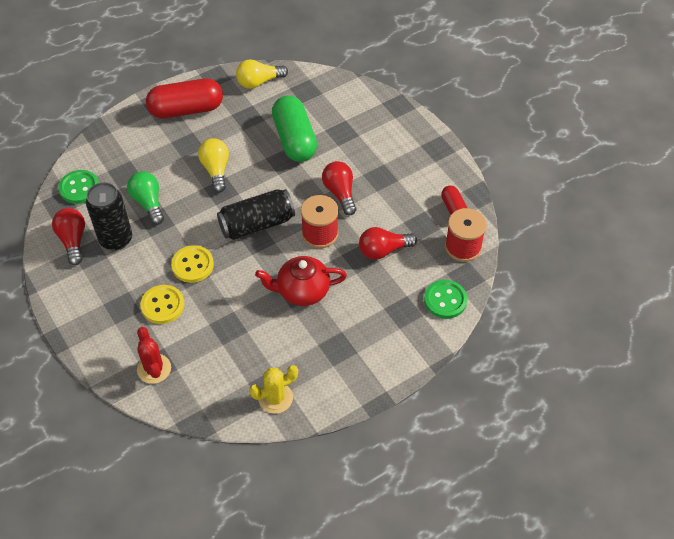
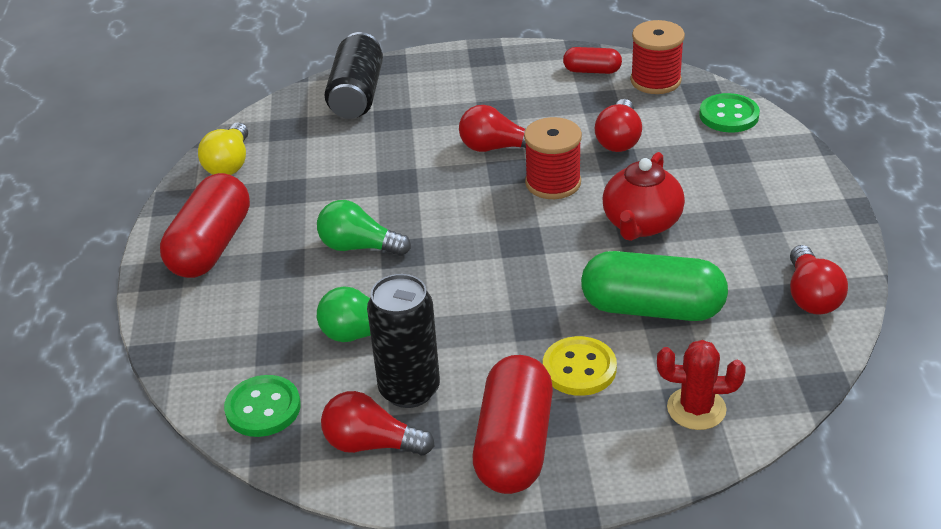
camera: 60 degrees left, 15 degrees down
yellow button [171,245,214,283] -> none
yellow light bulb [198,138,229,193] -> green light bulb [317,200,411,256]
black can [217,189,295,240] -> black can moved to [324,32,383,119]
yellow cactus [249,365,298,414] -> red light bulb [790,245,848,315]
green capsule [272,96,317,162] -> green capsule moved to [581,251,728,321]
none -> red capsule [473,355,553,494]

